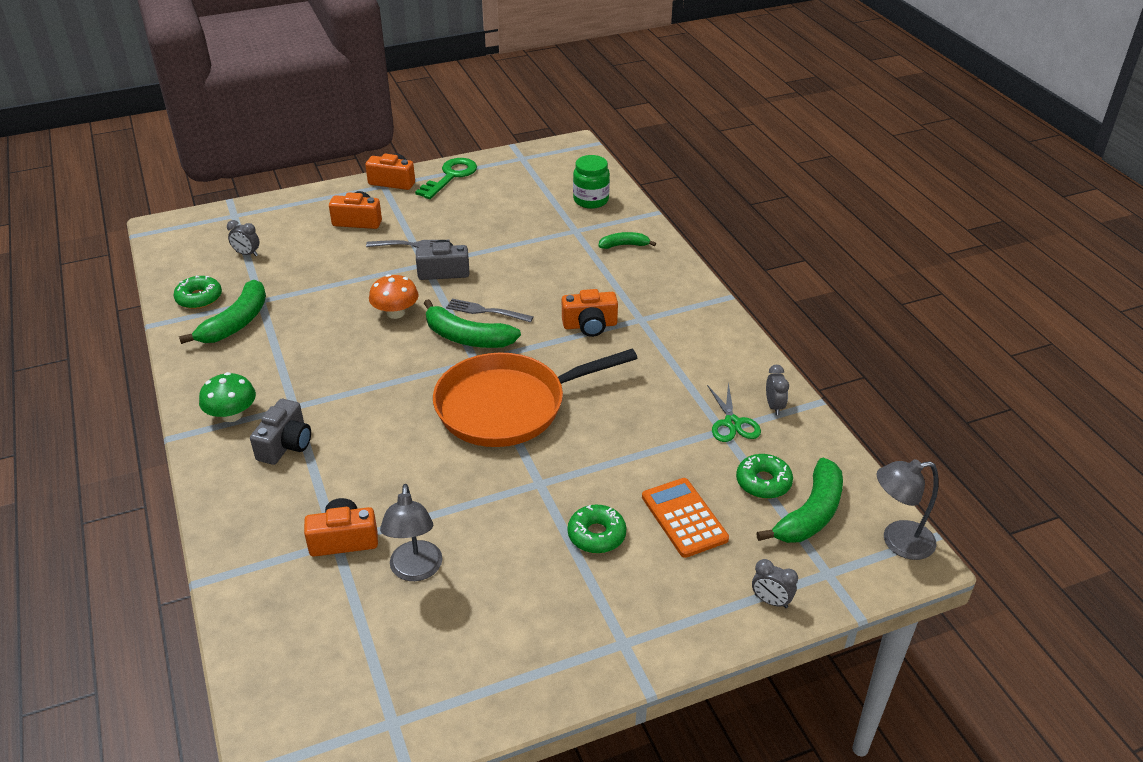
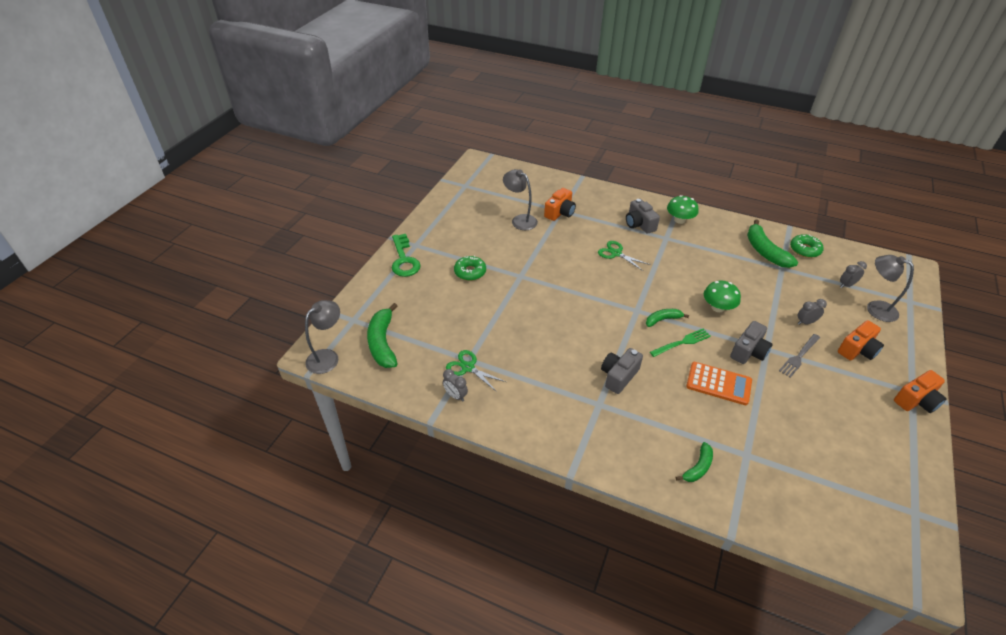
camera: 135 degrees right, 5 degrees up
orange mushroom [369,274,419,319] -> green mushroom [704,281,741,312]
green key [415,158,477,199] -> green key moved to [392,234,421,277]
green banana [424,299,521,348] -> green banana [646,309,689,327], size x0.57
orange pan [433,349,637,447] -> none
grey fork [446,299,534,323] -> green fork [650,328,711,357]
orange camera [562,289,618,337] -> grey camera [601,348,643,394]
green jar [573,155,610,209] -> none
orange calculator [642,478,729,558] -> orange calculator moved to [686,362,752,405]
green donut [736,454,793,499] -> none
grey clock [752,559,798,608] -> grey clock moved to [797,299,827,325]
none -> green scissors [598,241,650,271]
none -> grey lamp [867,255,914,322]

